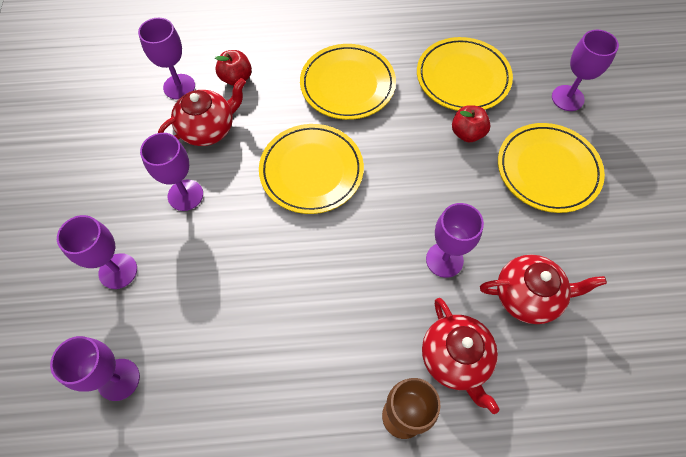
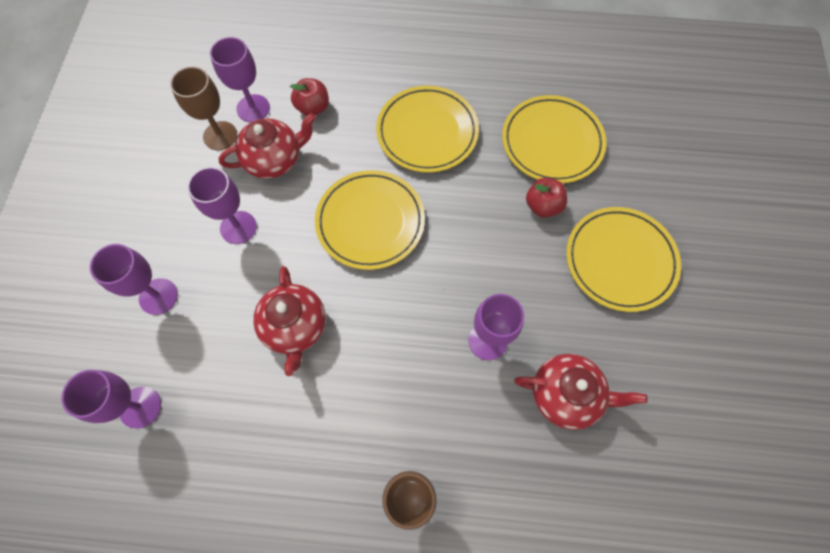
camera: 10 degrees right, 5 degrees up
red teapot [422,298,500,414] -> red teapot moved to [253,266,326,376]
purple goblet [552,30,619,111] -> none
none -> brown goblet [170,67,237,150]

